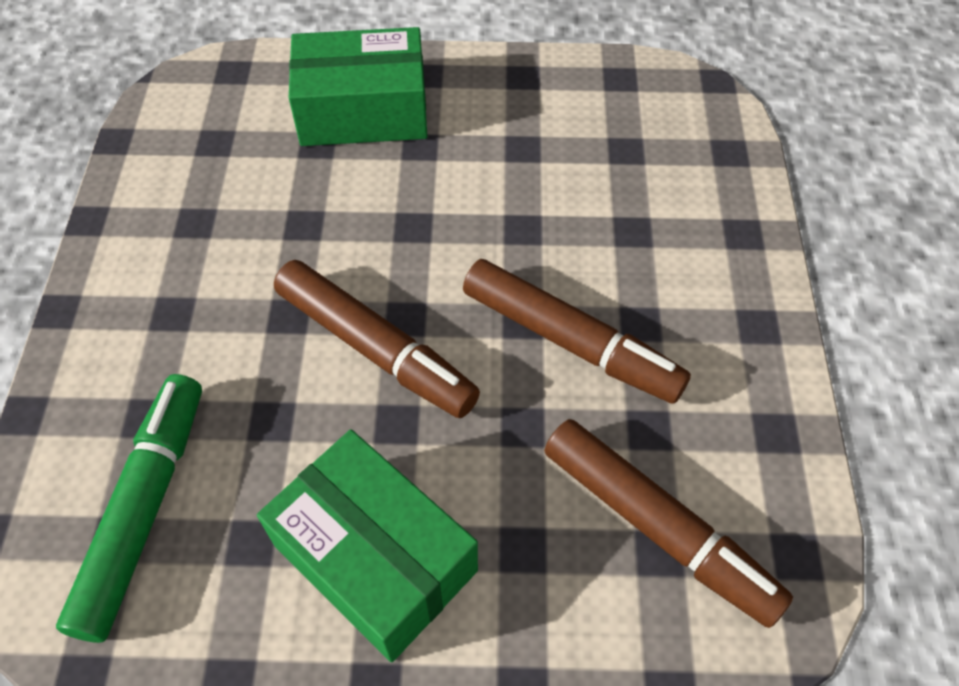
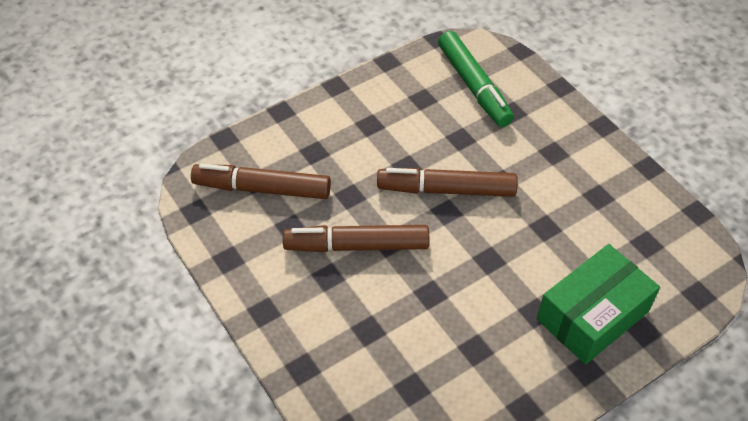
camera: 145 degrees right, 5 degrees down
green box [257,429,478,662] -> none

